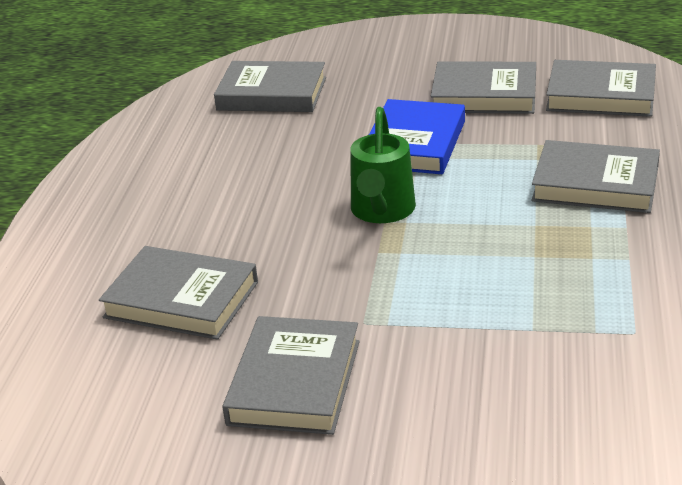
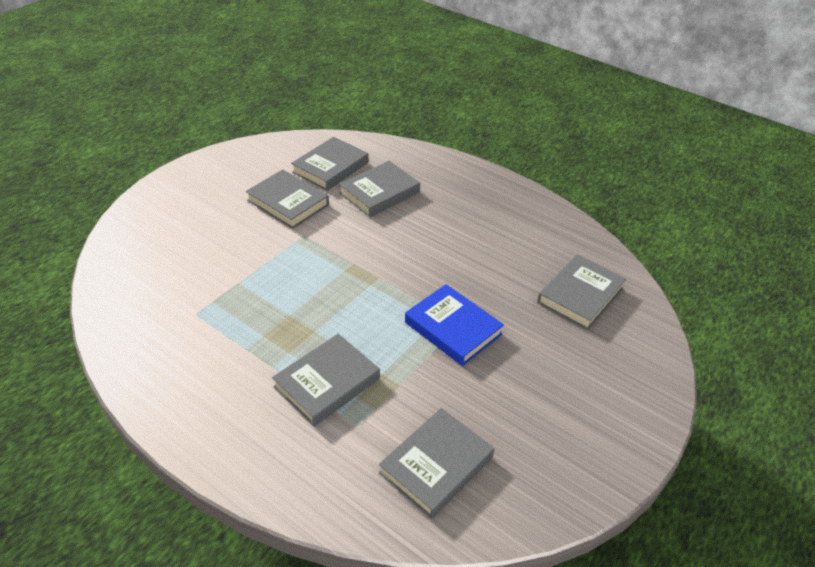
camera: 115 degrees right, 10 degrees up
green watering can [350,107,416,223] -> none
grey book [431,61,536,114] -> grey book moved to [291,137,369,191]

